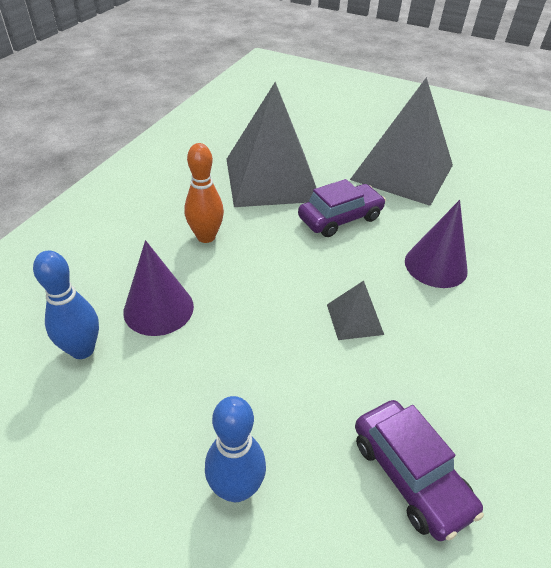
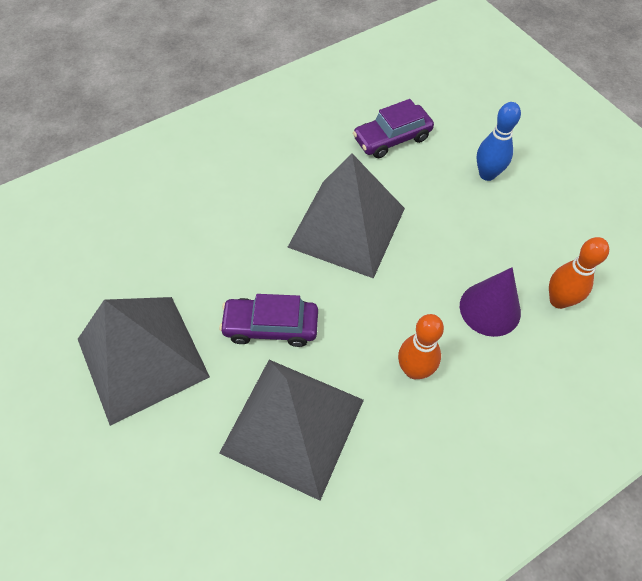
camera: 145 degrees left, 15 degrees up
blue bowling pin [33,251,99,359] -> orange bowling pin [549,237,609,309]
grey pyramid [327,281,384,340] -> grey pyramid [288,154,405,279], size x2.39
purple car [355,400,484,541] -> purple car turned 120 degrees counterclockwise [353,99,434,158]
purple cone [405,200,468,288] -> none

